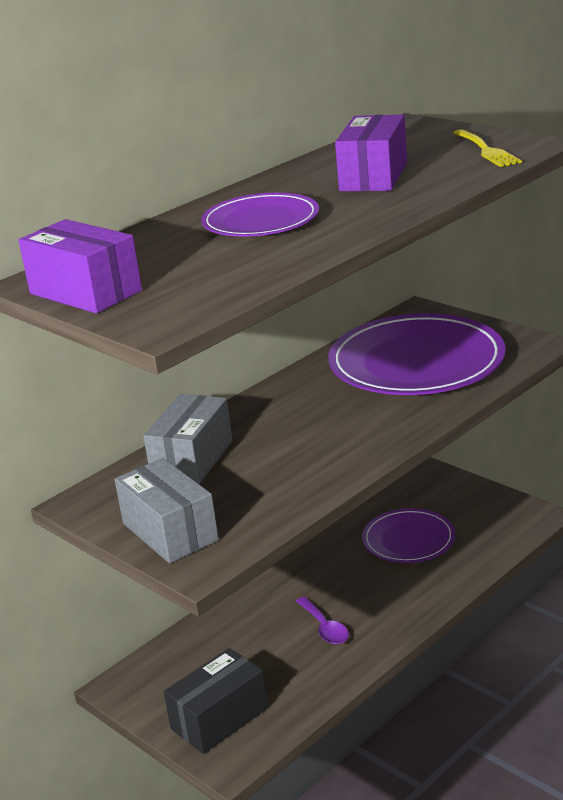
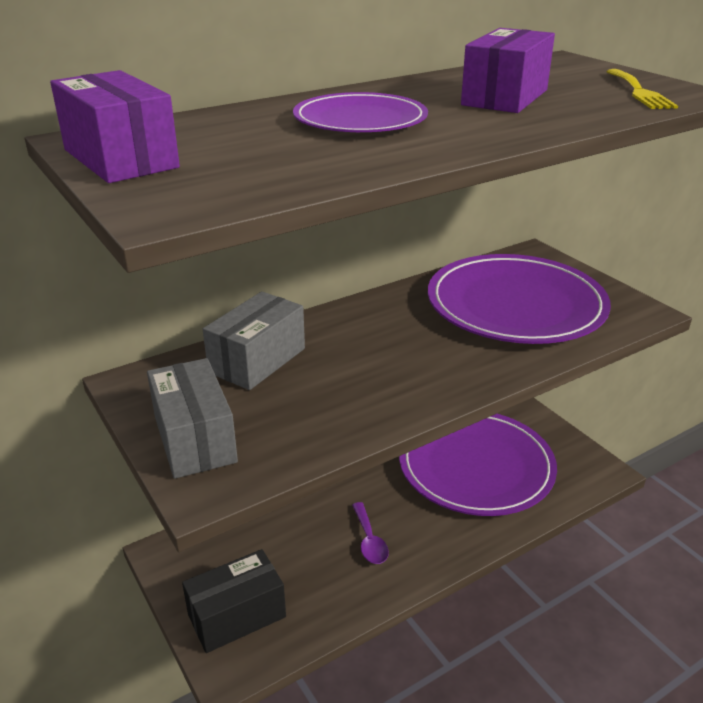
camera: 10 degrees right, 5 degrees up
purple plate [362,508,455,563] -> purple plate [399,414,557,516], size x1.77

